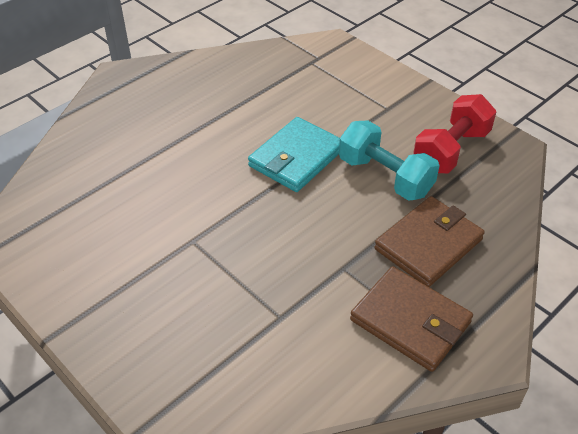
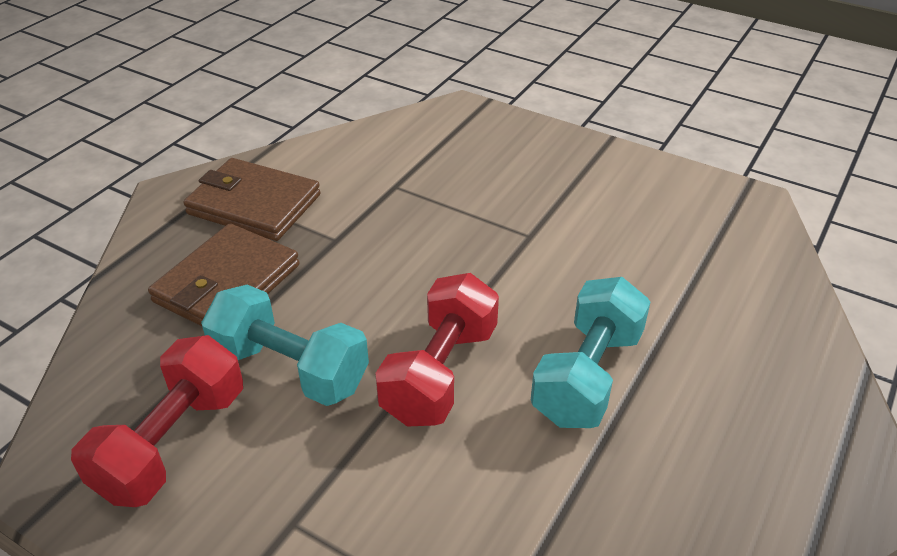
camera: 165 degrees right, 5 degrees down
turquoise wallet [248,117,340,192] -> red dumbbell [375,273,499,427]
none -> turquoise dumbbell [531,277,650,428]

